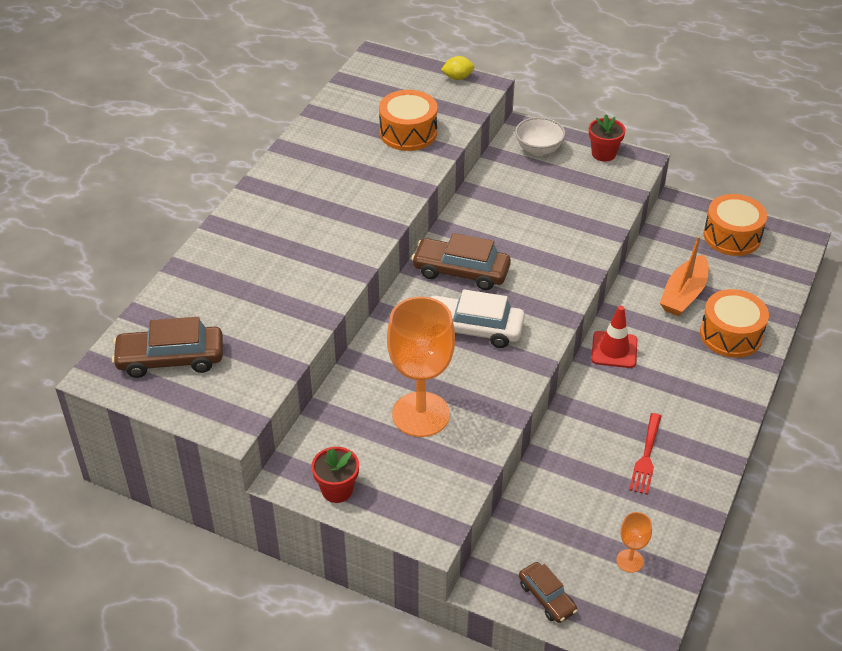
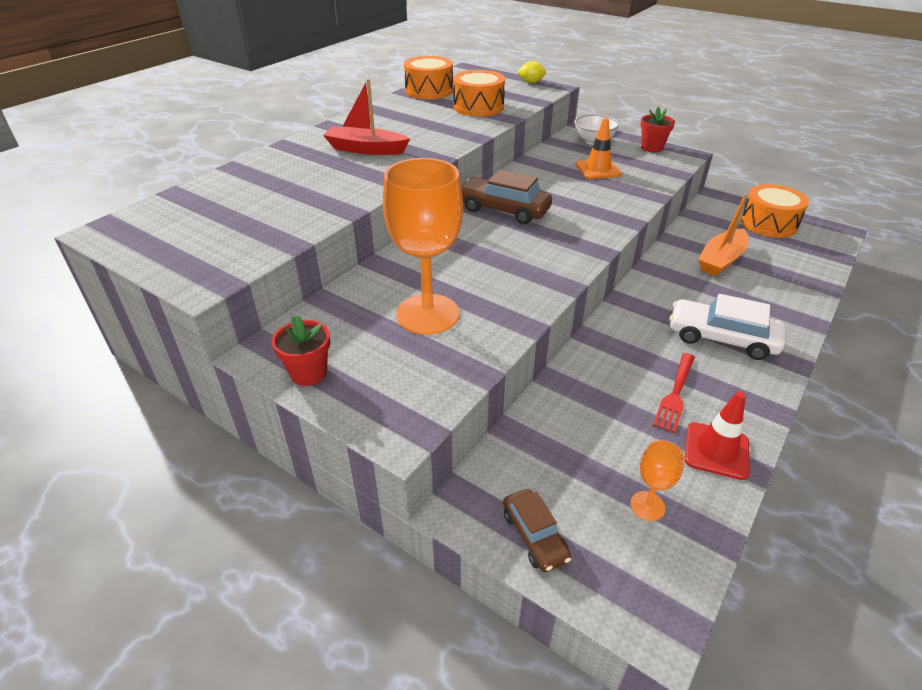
camera: 10 degrees right, 5 degrees down
brown car [112,317,223,378] -> none
white car [430,290,525,348] -> white car moved to [669,294,785,360]
red traffic cone [591,306,637,368] -> red traffic cone moved to [685,391,750,480]
orange drum [700,289,769,358] -> orange drum moved to [404,56,453,99]
none -> red boat [323,79,410,155]
none -> orange traffic cone [576,118,622,179]

